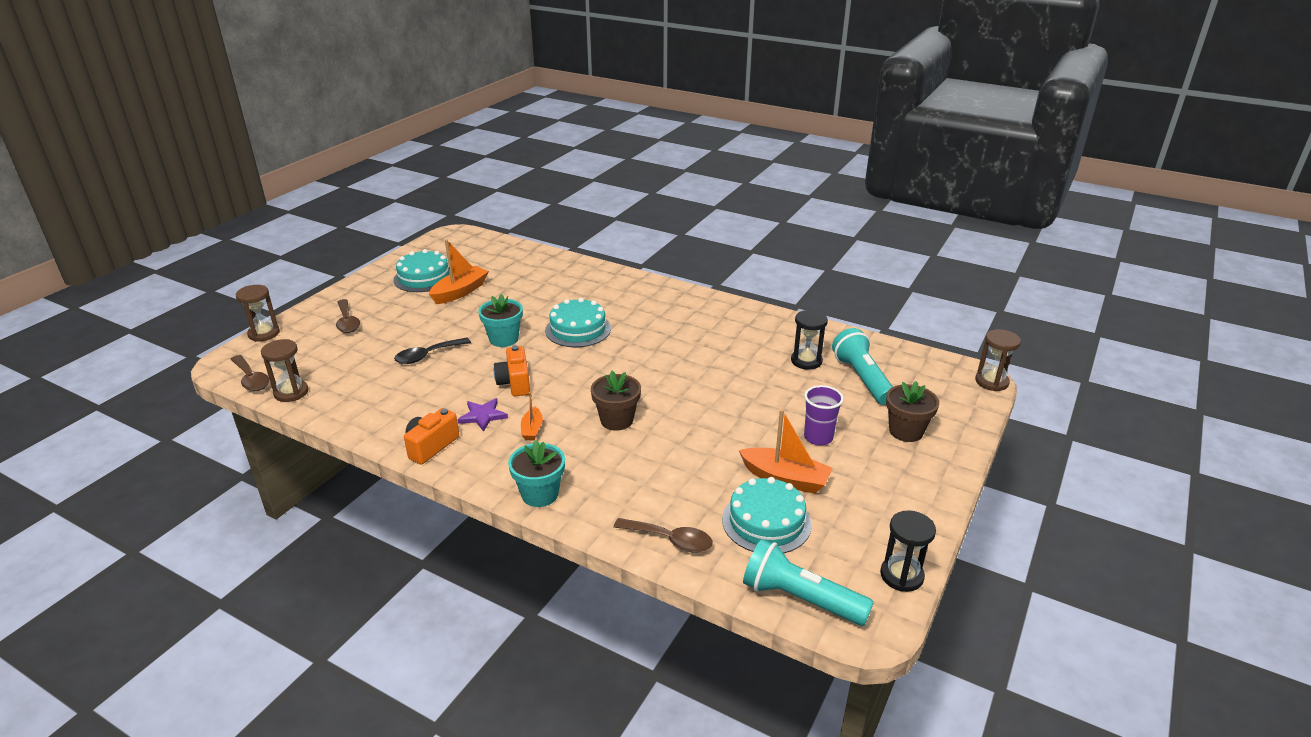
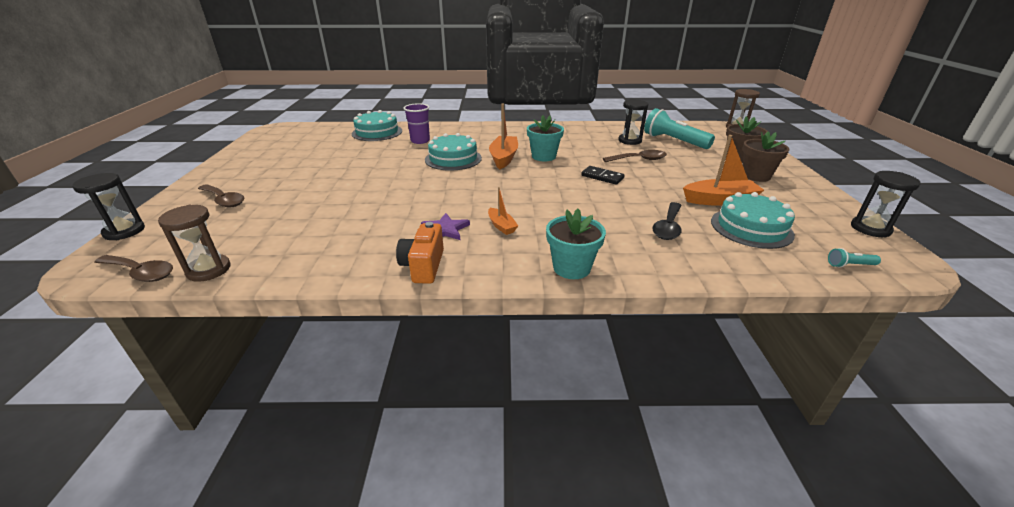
camera: 30 degrees left, 0 degrees up
brown hourglass [236,285,280,342] -> black hourglass [72,173,145,240]
turquoise cake [393,249,453,292] -> turquoise cake moved to [352,110,402,141]
black spoon [394,337,471,364] -> black spoon moved to [652,202,682,240]
orange boat [429,239,489,304] -> orange boat moved to [489,103,518,169]
turquoise flower pot [478,294,523,347] -> turquoise flower pot moved to [527,115,564,161]
orange camera [494,346,530,396] -> none
brown flower pot [591,371,641,431] -> brown flower pot moved to [742,132,790,182]
brown spoon [614,518,713,553] -> brown spoon moved to [603,150,667,162]
turquoise flashlight [743,539,874,626] -> turquoise flashlight [828,248,881,268], size x0.42
purple cup [804,385,844,445] -> purple cup moved to [404,103,430,144]
none -> black domino [581,166,625,185]

